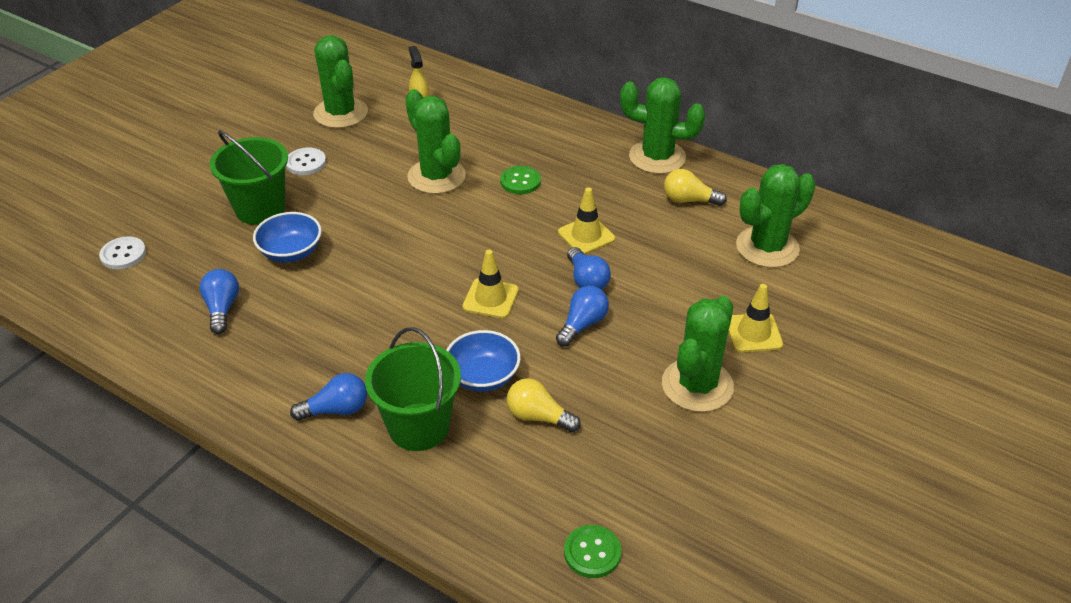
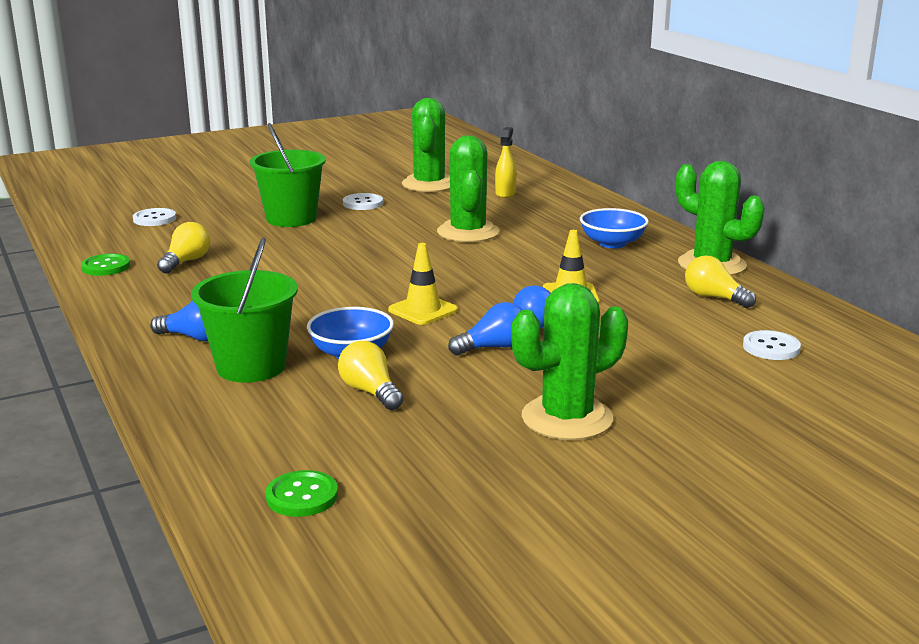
camera: 30 degrees right, 20 degrees down
blue light bulb [200,269,239,334] -> yellow light bulb [157,222,210,274]
blue bowl [253,212,322,262] -> blue bowl moved to [580,208,649,248]
green button [500,166,541,194] -> green button moved to [81,254,130,276]
yellow traffic cone [729,284,783,353] -> none
green cactus [736,164,816,268] -> white button [743,330,801,360]

